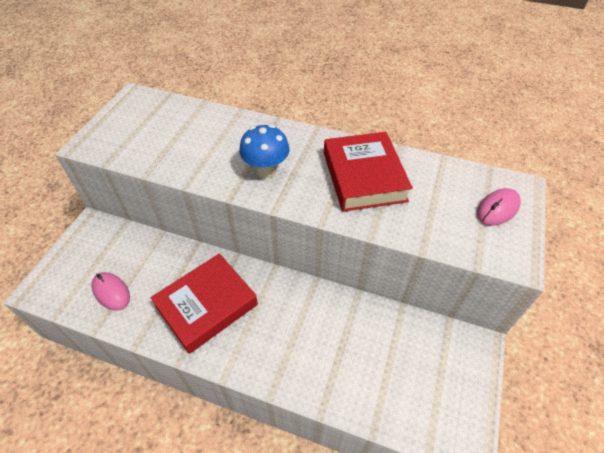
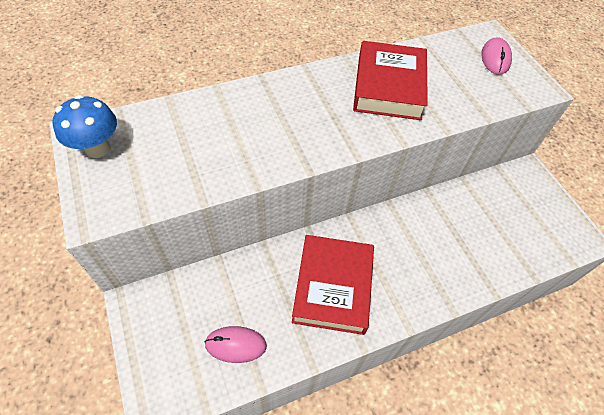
camera: 45 degrees left, 5 degrees up
blue mushroom [239,124,290,178] -> blue mushroom moved to [52,95,117,158]
red book [324,132,413,212] -> red book turned 60 degrees clockwise [353,41,428,120]

